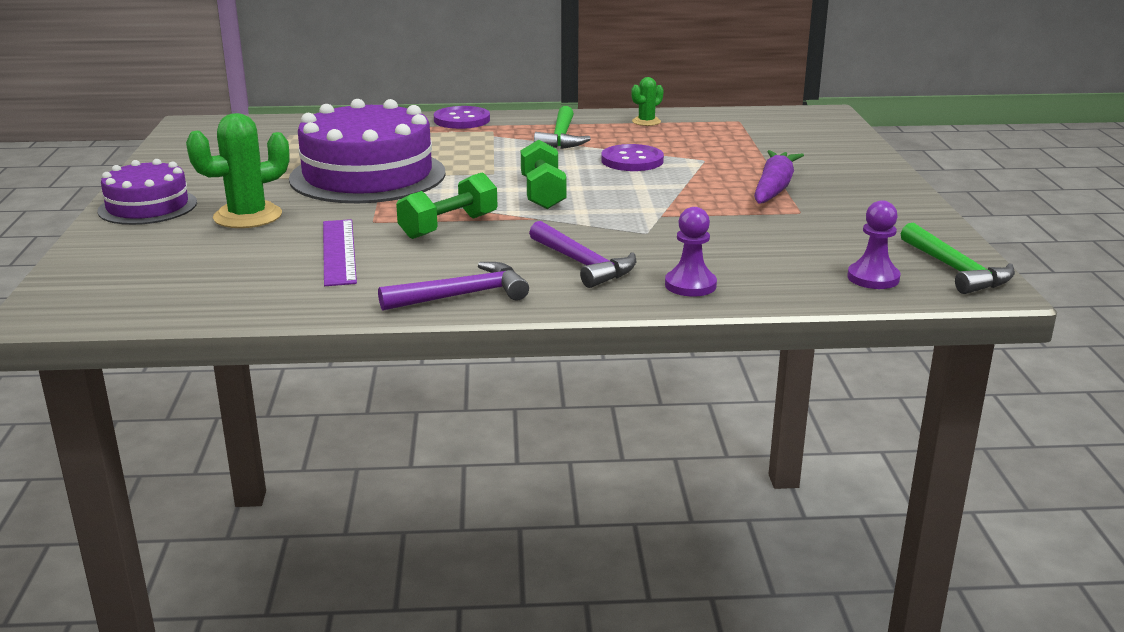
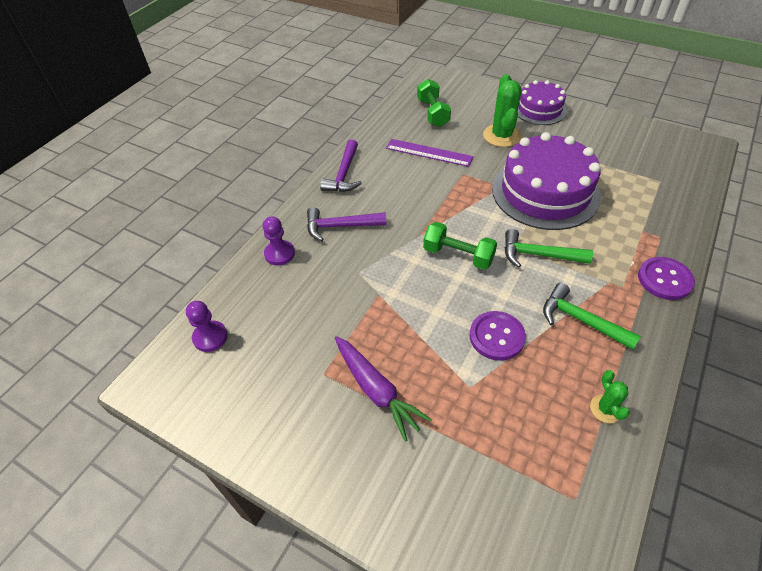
camera: 125 degrees right, 25 degrees up
green dumbbell [396,172,497,239] -> green dumbbell moved to [417,79,451,127]
green hammer [901,222,1015,294] -> green hammer moved to [505,229,593,268]

